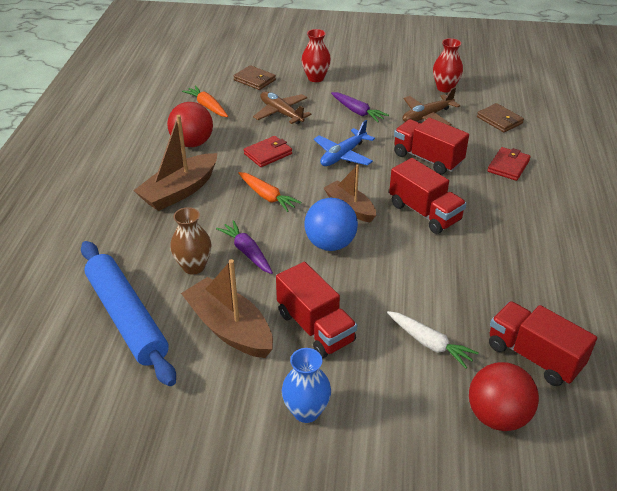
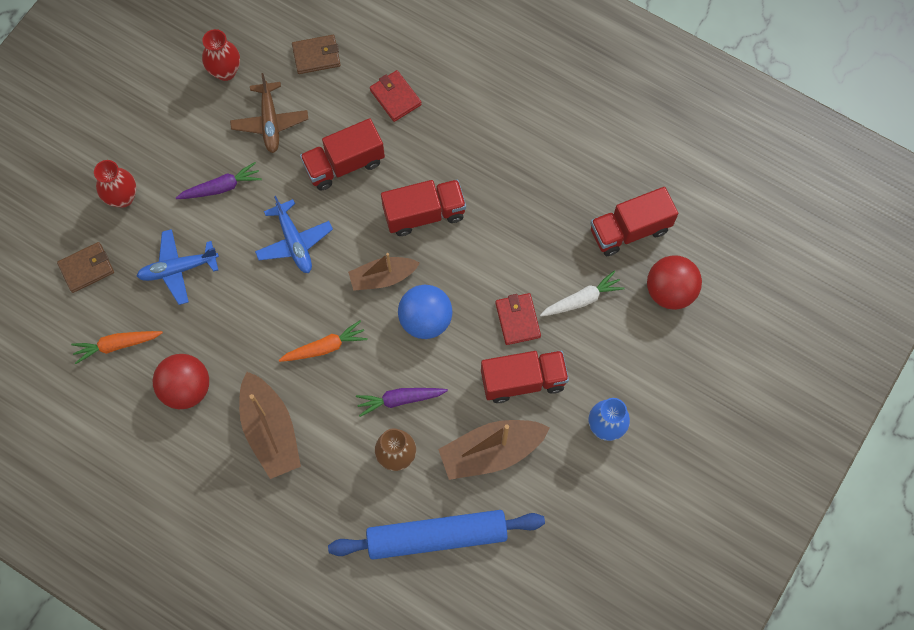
camera: 65 degrees left, 30 degrees up
red wallet [244,136,292,167] -> red wallet moved to [495,293,541,345]
brown plane [253,91,312,124] -> blue plane [137,229,219,305]

